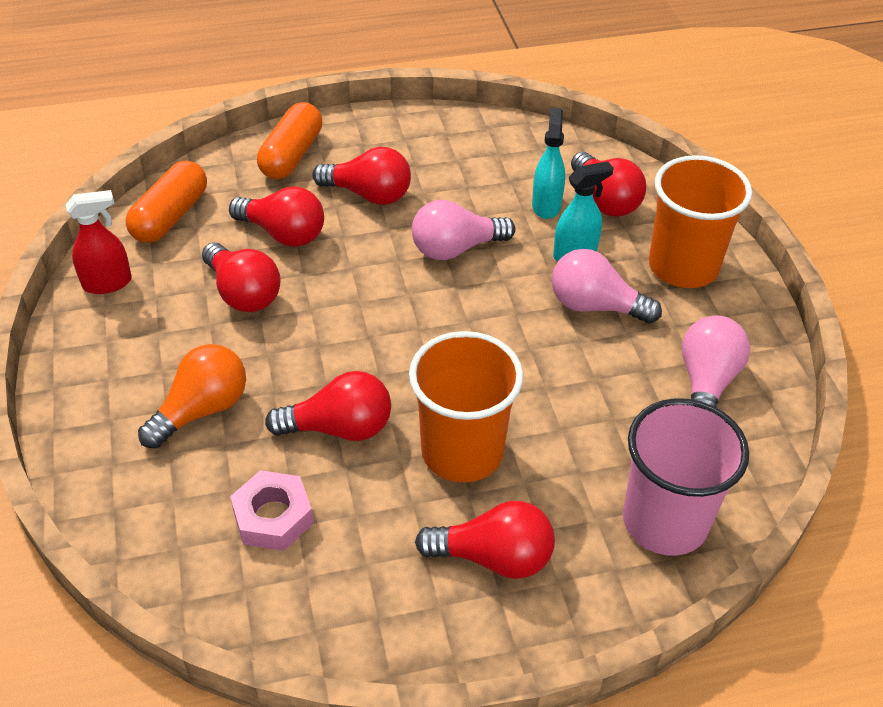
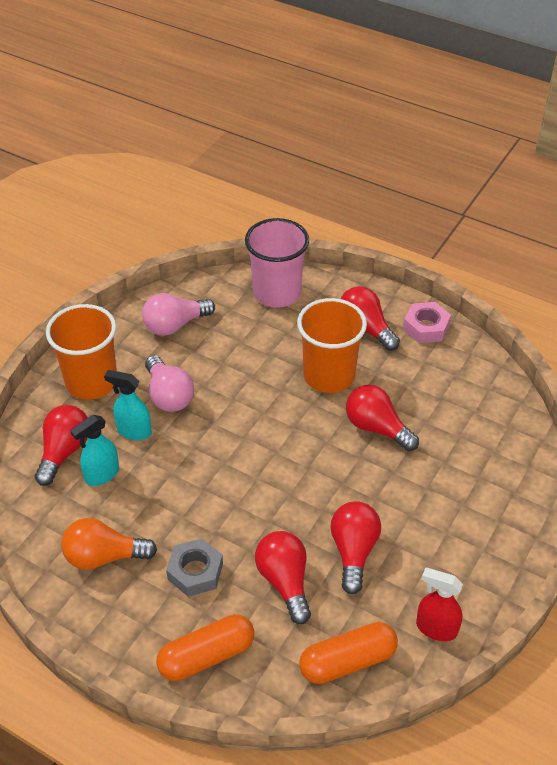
camera: 135 degrees left, 0 degrees up
orange light bulb [138,344,246,449] -> orange light bulb moved to [61,518,157,570]
pink nut [230,470,313,551] -> pink nut moved to [403,302,451,343]
red light bulb [313,147,411,205] -> grey nut [166,538,223,597]
pink light bulb [412,200,515,260] -> none

